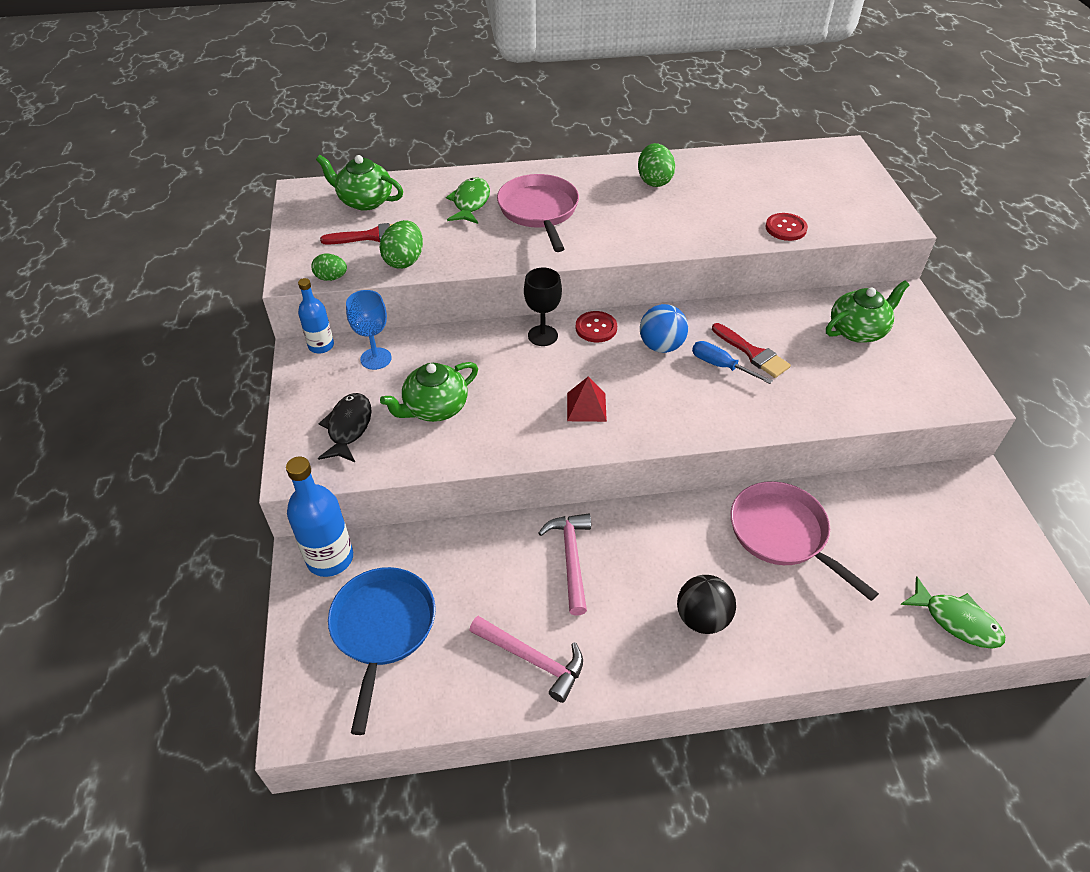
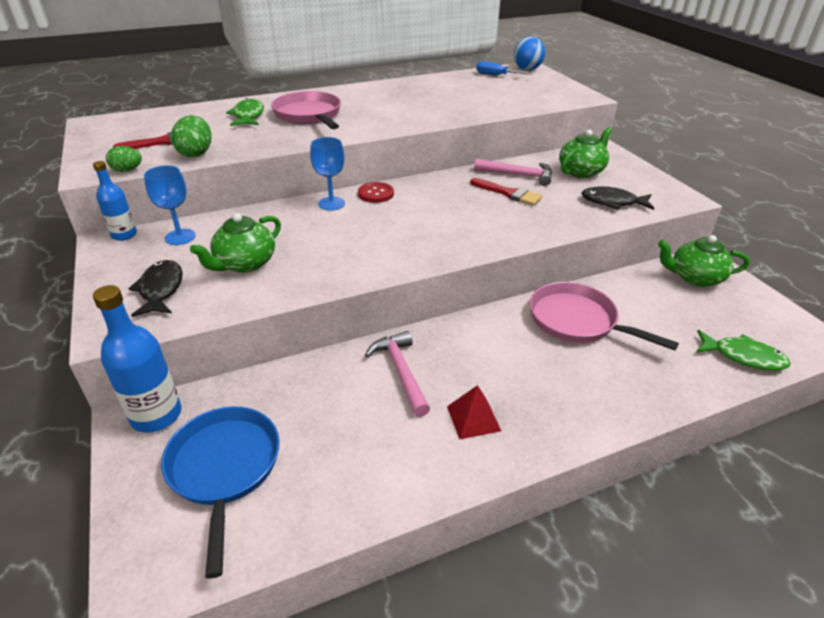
camera: 15 degrees left, 10 degrees down
green teapot [316,155,403,211] -> green teapot moved to [658,235,750,287]
pink hammer [469,616,583,703] -> pink hammer moved to [474,159,552,186]
black goblet [524,268,562,346] -> blue goblet [310,137,345,211]
red pyramid [567,376,607,422] -> red pyramid moved to [447,385,501,439]
green egg [638,143,675,187] -> none
blue ball [640,304,688,353] -> blue ball moved to [514,36,545,70]
black ball [677,575,736,634] -> none
blue screwdriver [692,341,773,384] -> blue screwdriver moved to [476,61,532,75]
red button [766,213,808,241] -> none
none -> black fish [581,186,654,210]

